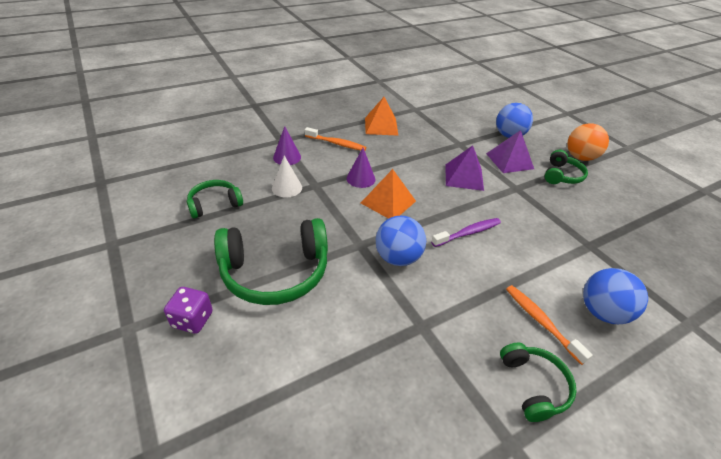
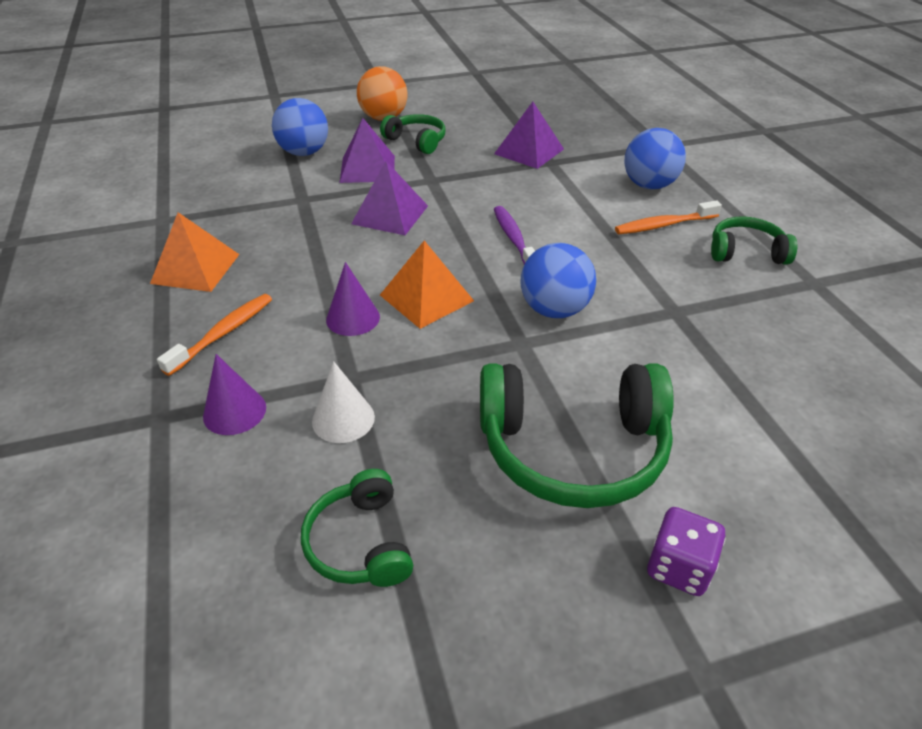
camera: 75 degrees left, 0 degrees up
green headphones [214,218,328,305] -> green headphones turned 90 degrees clockwise [480,363,674,508]
none -> purple pyramid [494,102,564,169]

